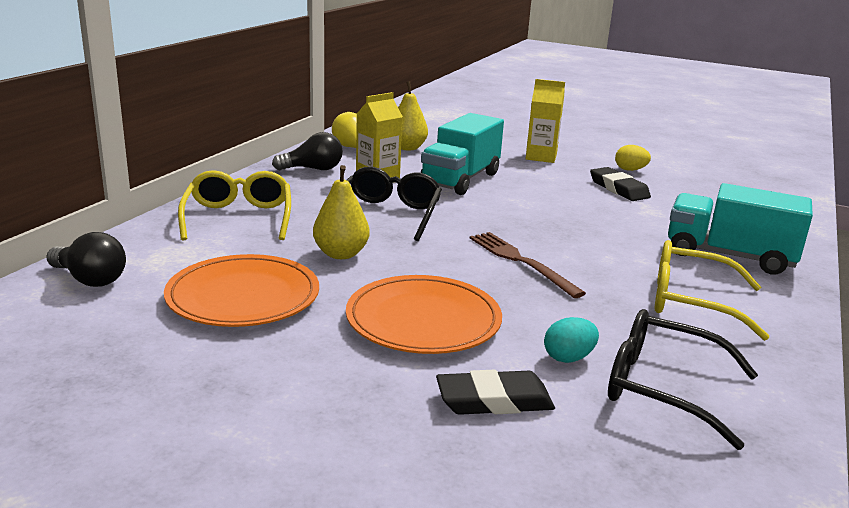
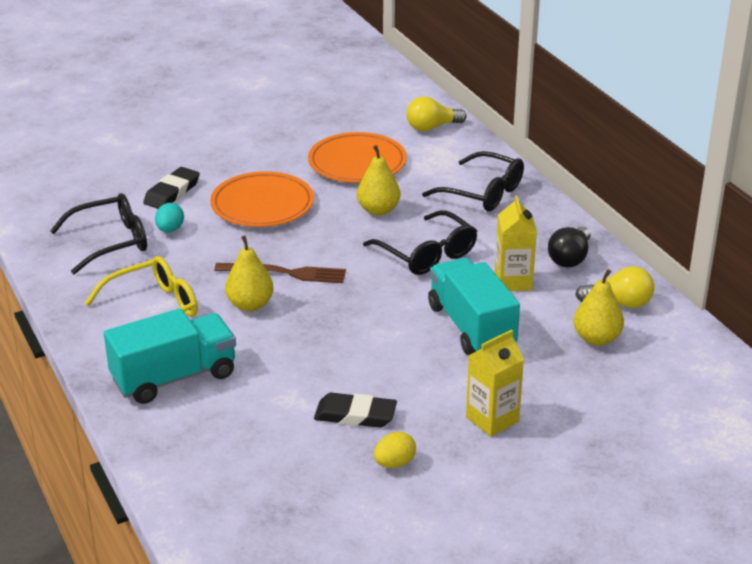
camera: 130 degrees right, 10 degrees up
black light bulb [46,232,126,287] -> yellow light bulb [407,96,466,131]
yellow glasses [178,170,291,240] -> black glasses [422,151,524,211]
none -> yellow pear [225,236,274,312]

